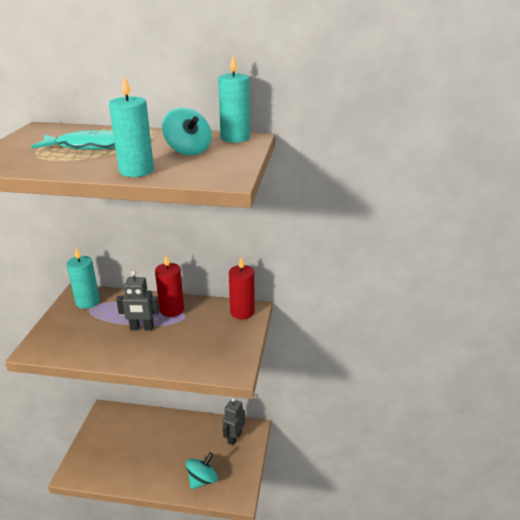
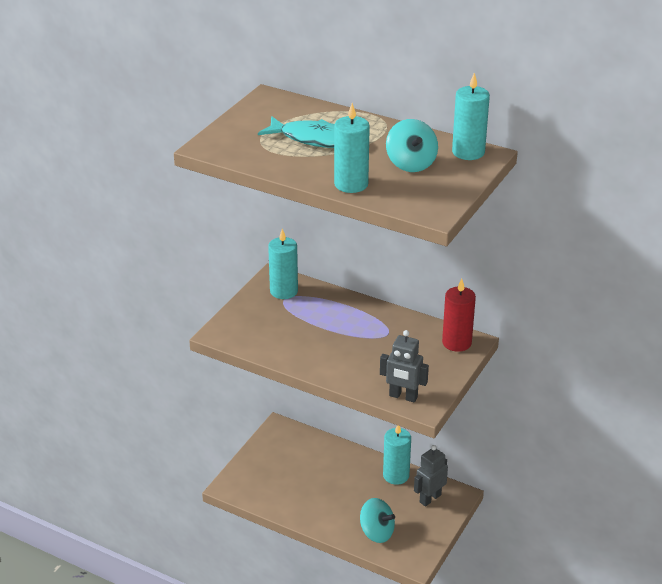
camera: 20 degrees right, 5 degrees up
grey robot [116,271,159,331] -> grey robot moved to [380,330,429,402]
red candle [155,255,184,317] -> none
turquoise spinning top [186,452,218,489] -> turquoise spinning top turned 60 degrees clockwise [360,498,395,543]
none -> turquoise candle [383,425,411,485]

